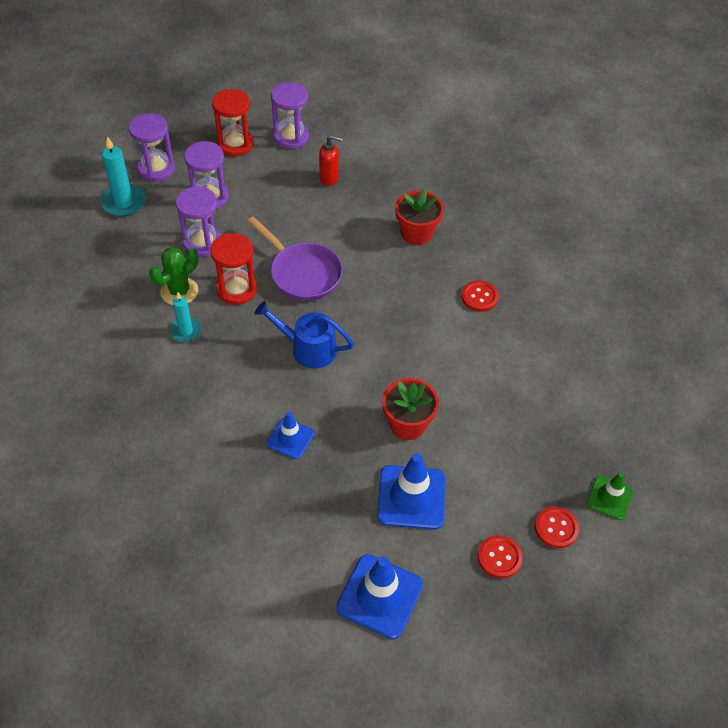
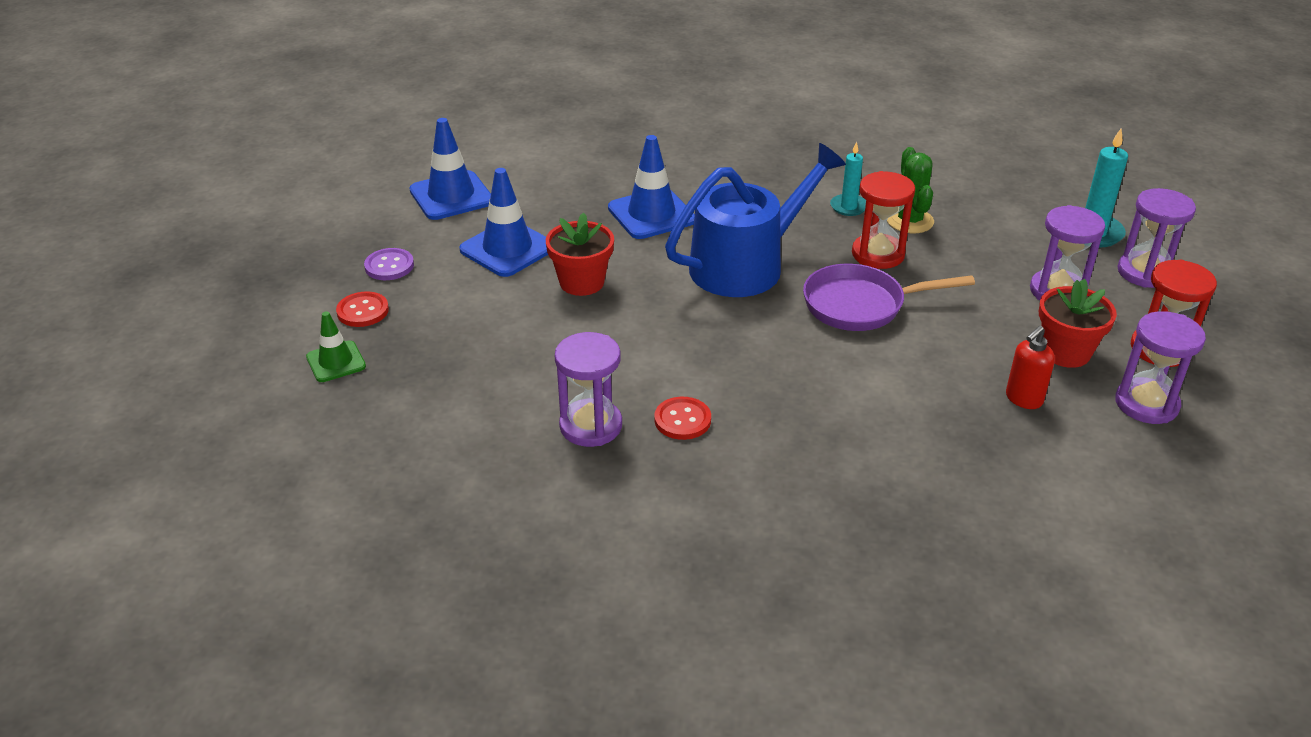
camera: 130 degrees right, 15 degrees down
purple hourglass [176,186,221,257] -> purple hourglass moved to [555,332,622,447]
blue watering can [255,301,354,368] -> blue watering can [665,143,846,297], size x1.64
blue traffic cone [267,412,314,459] -> blue traffic cone [608,135,695,239], size x1.67
red flower pot [395,188,444,245] -> red flower pot moved to [1039,278,1117,368]
red button [478,535,523,578] -> purple button [364,248,414,280]

